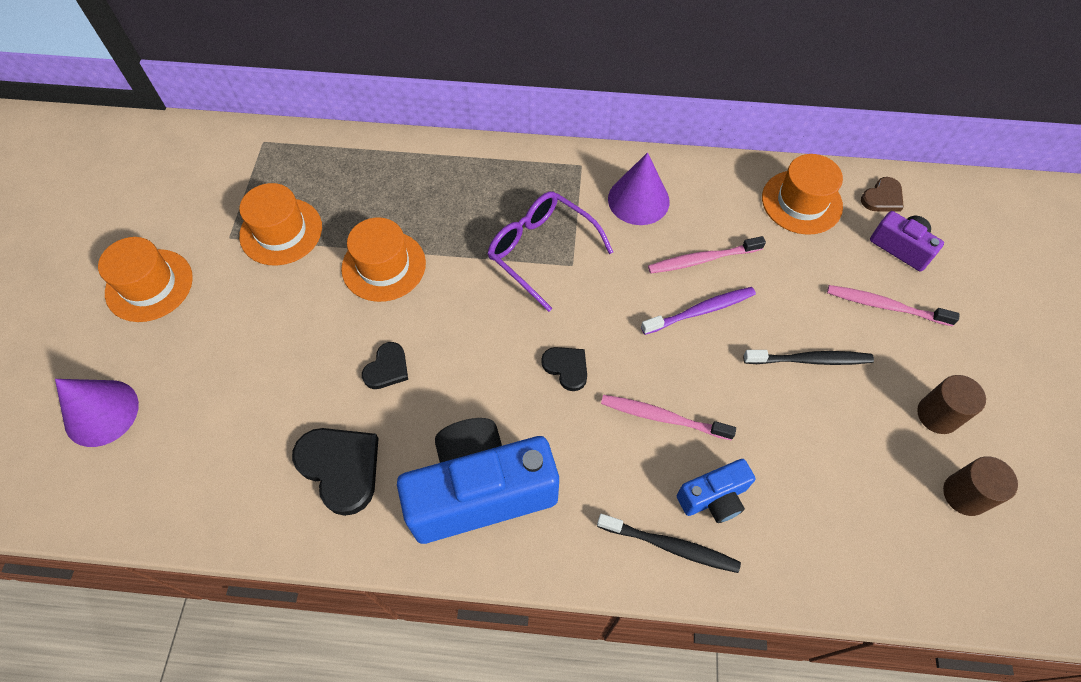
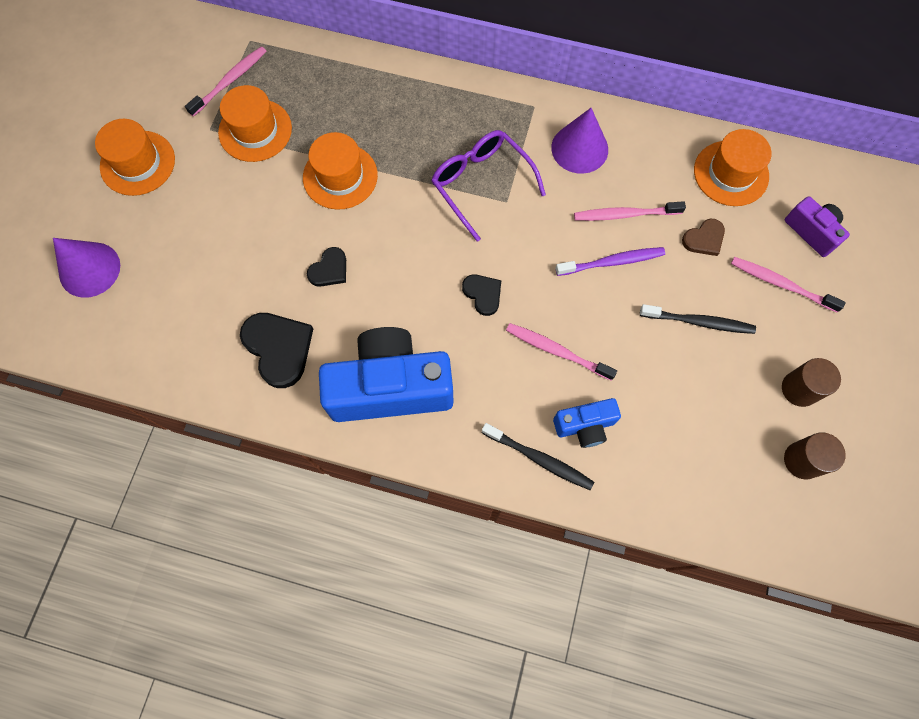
camera: 10 degrees right, 10 degrees up
brown heart [861,177,904,212] -> brown heart moved to [682,219,725,256]
none -> pink toothbrush [185,46,266,117]

